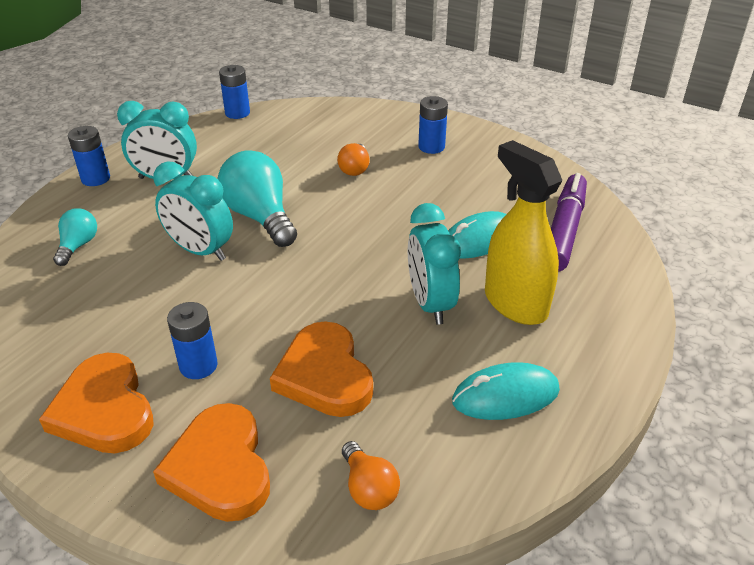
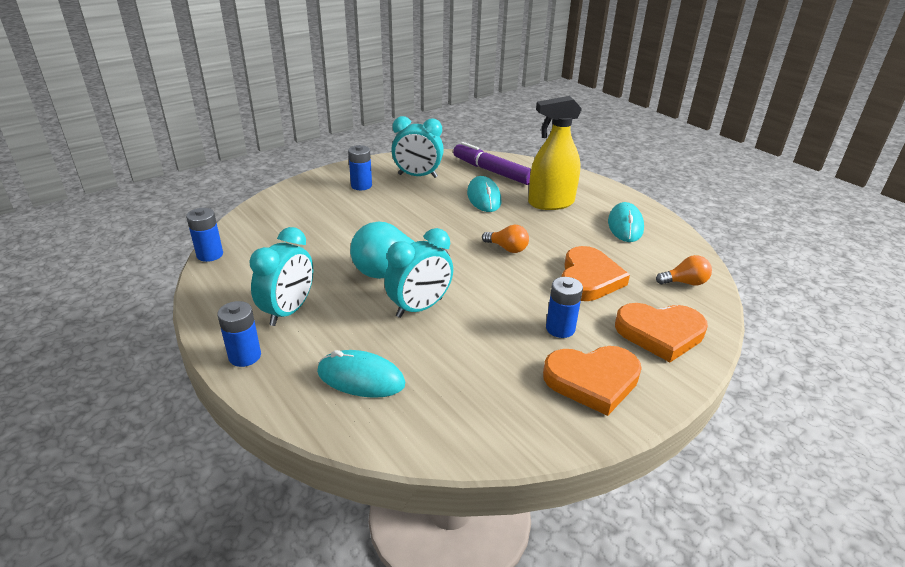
camera: 70 degrees left, 5 degrees down
turquoise light bulb [53,208,97,266] -> turquoise mouse [317,350,405,398]
orange heart [270,321,373,417] -> orange heart turned 75 degrees counterclockwise [561,246,630,301]
orange light bulb [337,143,370,176] -> orange light bulb moved to [482,225,529,253]
turquoise clock [408,203,461,325] -> turquoise clock moved to [391,116,444,178]

